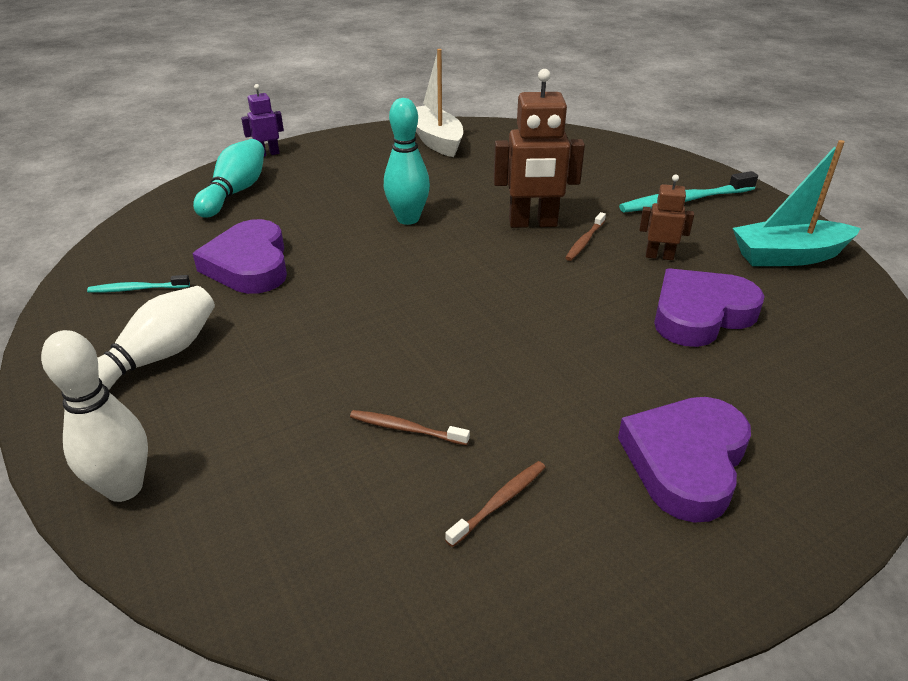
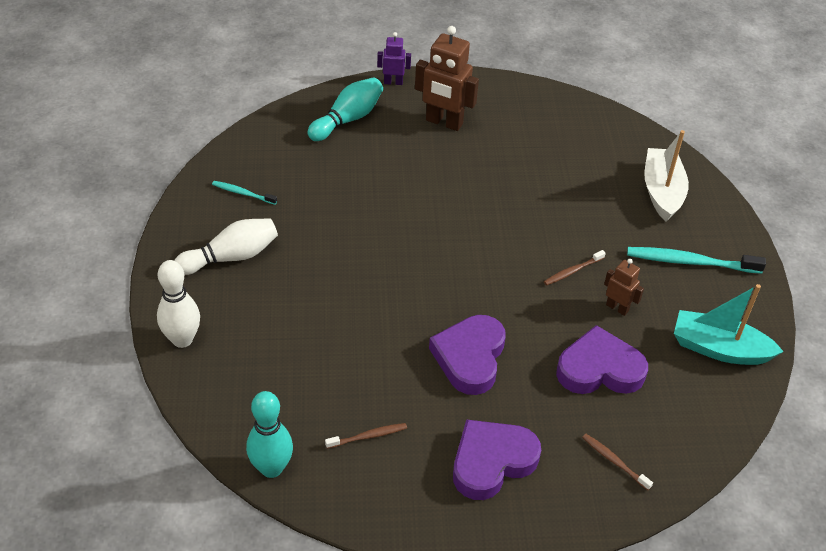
camera: 25 degrees right, 10 degrees up
purple heart [192,219,287,294] -> purple heart moved to [429,315,506,395]
brown toothbrush [350,410,470,445] -> brown toothbrush moved to [582,434,653,490]
turquoise bowling pin [384,98,430,225] -> turquoise bowling pin moved to [246,391,293,478]
white boat [416,49,463,157] -> white boat moved to [644,130,689,222]
brown robot [493,69,585,228] -> brown robot moved to [415,26,479,131]

